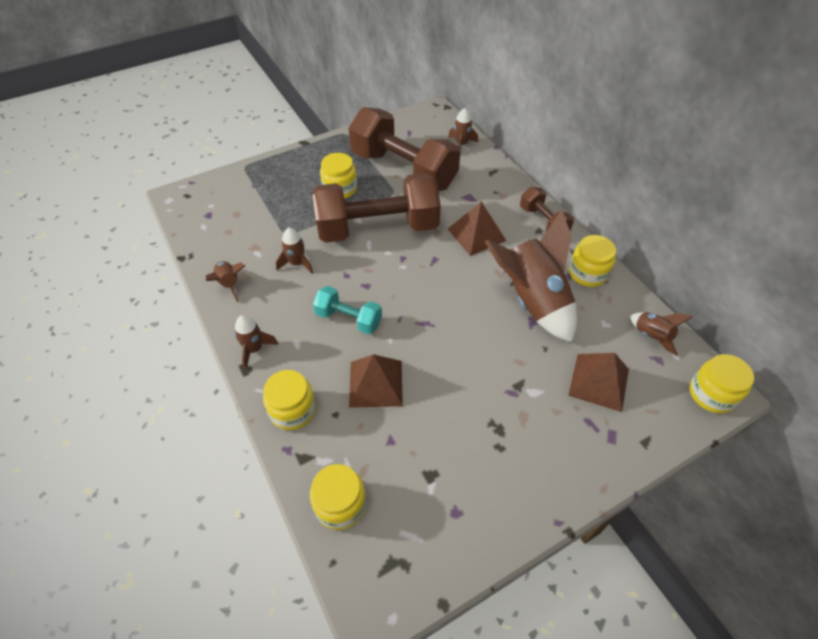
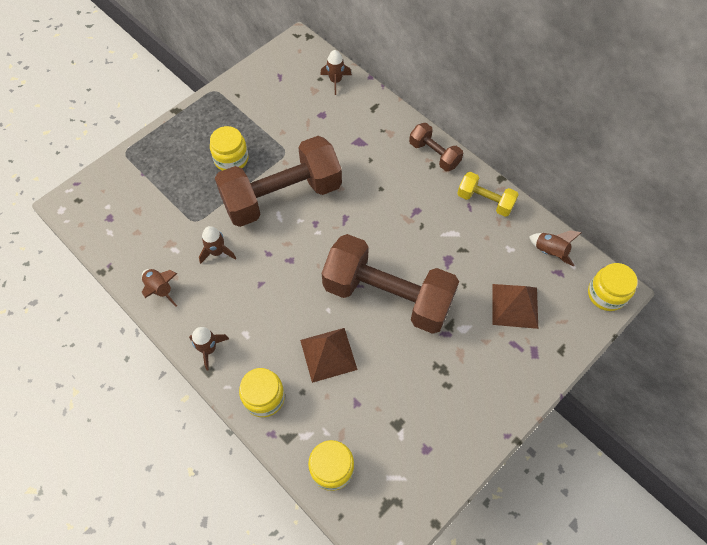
camera: 15 degrees left, 10 degrees up
turquoise dumbbell [313,286,382,334] -> none
brown dumbbell [349,107,460,191] -> brown dumbbell moved to [322,234,459,334]
brown pyramid [448,202,506,256] -> none
brown rocket [485,211,577,342] -> none
yellow jar [569,235,616,287] -> yellow dumbbell [457,172,519,217]

